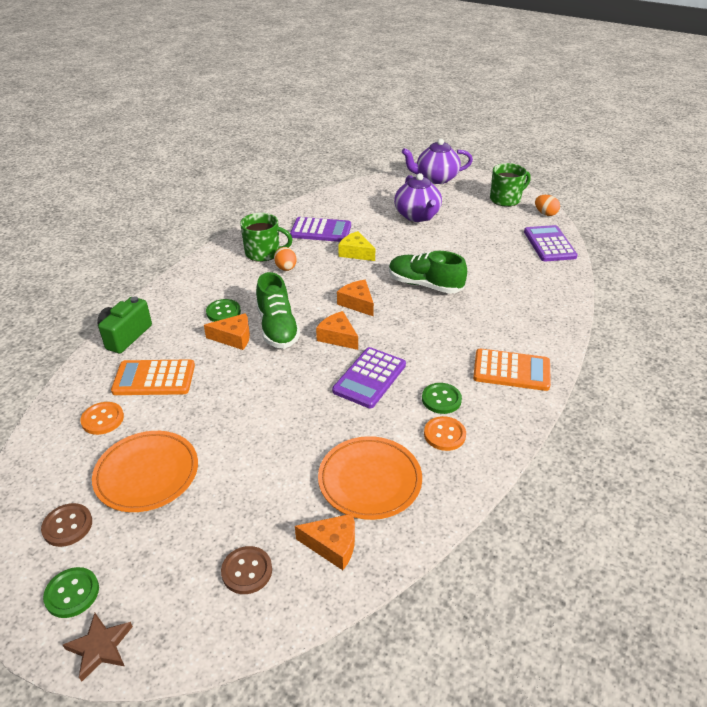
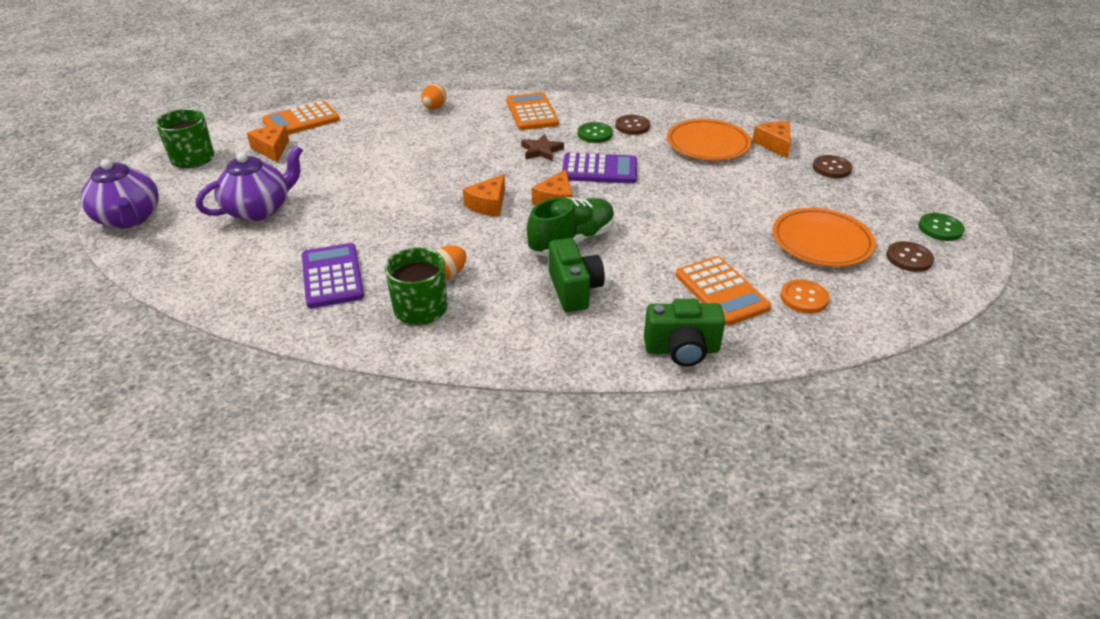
camera: 115 degrees left, 0 degrees up
brown star [63,613,133,682] -> brown star moved to [521,134,564,161]
orange cheese [204,313,250,350] -> orange cheese moved to [247,125,289,163]
green button [206,299,241,322] -> green camera [549,238,605,312]
yellow cheese [338,231,375,261] -> none
green shoe [389,251,467,294] -> none
orange button [424,416,466,451] -> brown button [615,115,650,135]
purple calculator [524,225,578,261] -> orange calculator [262,101,340,134]
orange egg [535,195,560,216] -> orange egg moved to [421,84,447,109]

